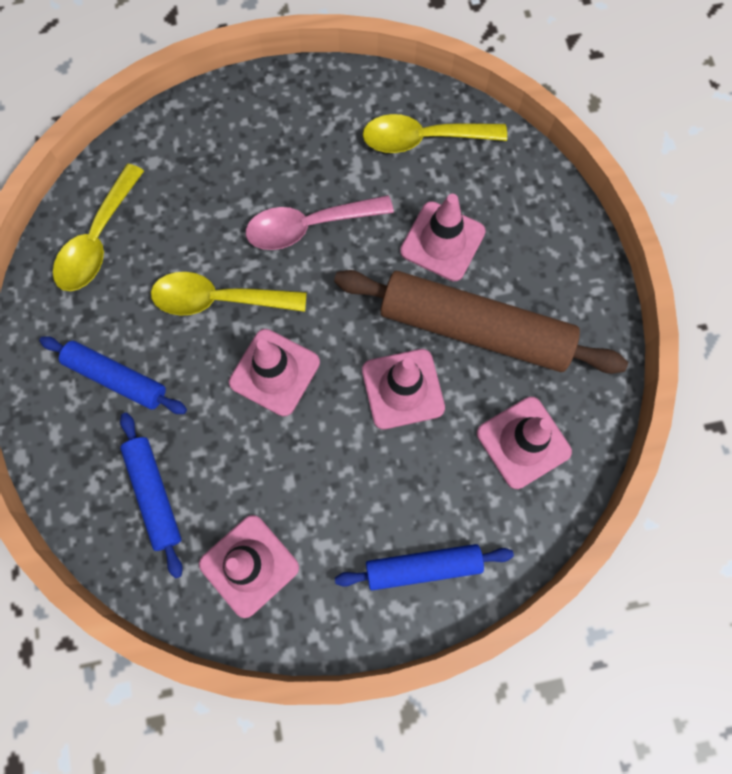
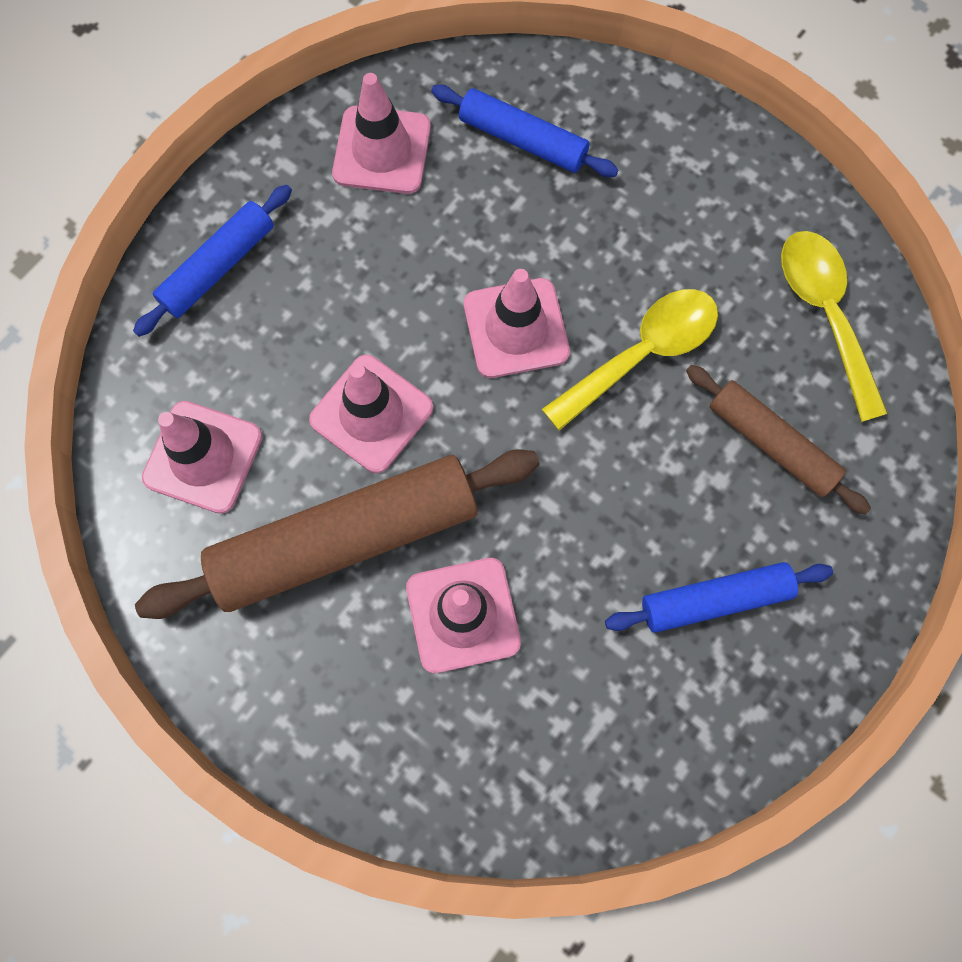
camera: 140 degrees right, 0 degrees up
blue rolling pin [39,336,187,414] -> blue rolling pin moved to [605,562,833,633]
pink spoon [246,195,394,250] -> none
yellow spoon [363,114,507,153] -> none
none -> brown rolling pin [686,365,871,515]

